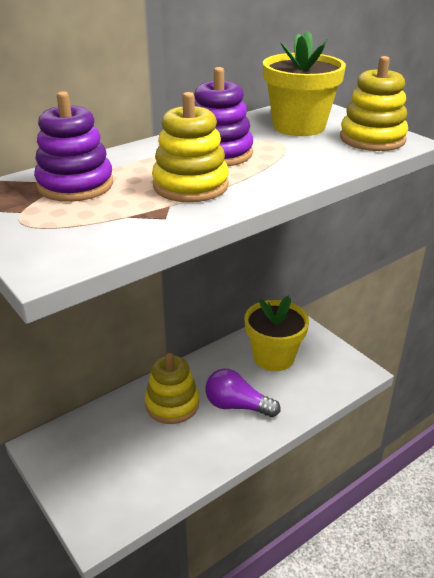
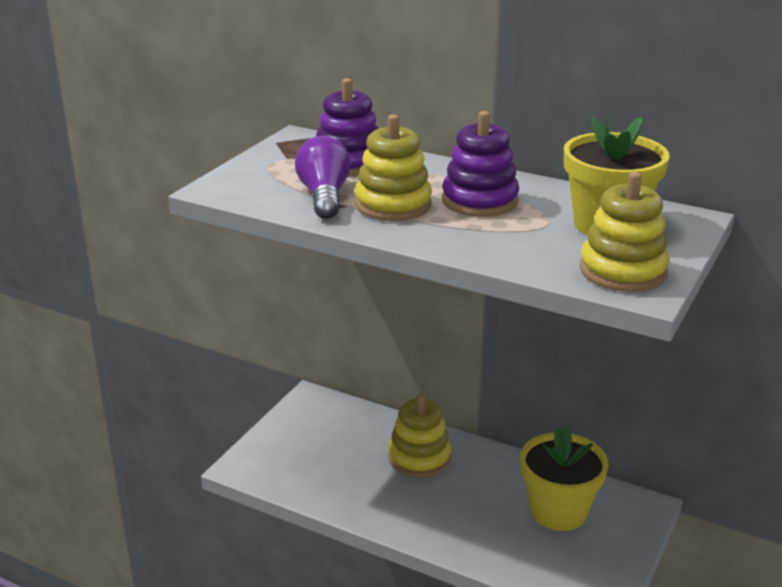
camera: 65 degrees right, 5 degrees down
purple light bulb [205,369,281,417] -> purple light bulb moved to [295,136,351,219]

